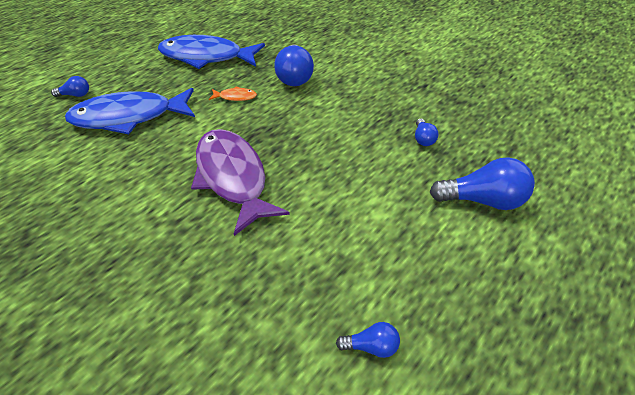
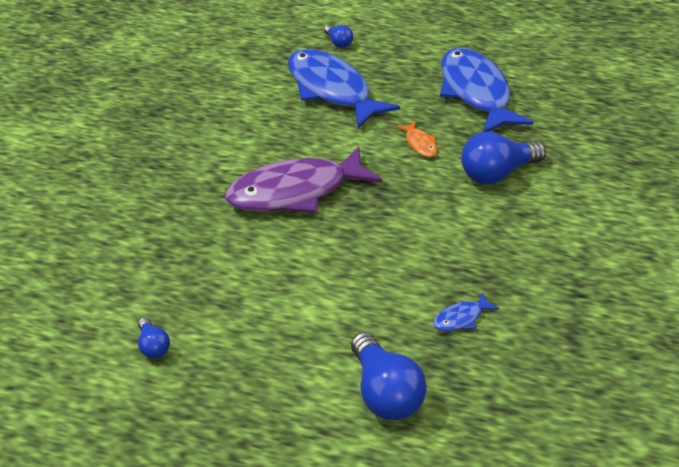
camera: 65 degrees right, 5 degrees down
purple fish [191,129,290,236] -> purple fish turned 150 degrees counterclockwise [225,146,382,213]
blue light bulb [415,118,438,146] -> blue fish [433,293,499,331]

